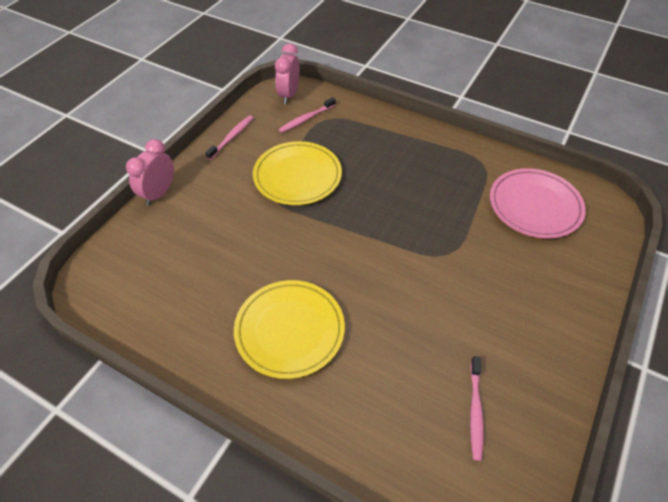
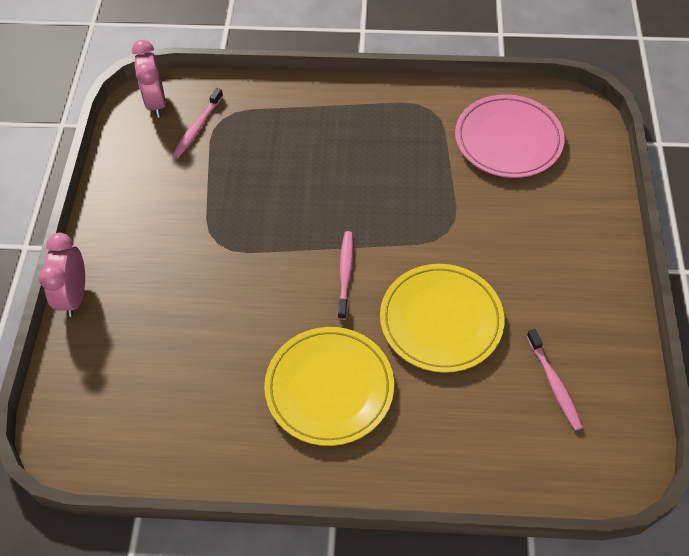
camera: 25 degrees left, 5 degrees up
pink toothbrush [205,116,253,160] -> pink toothbrush moved to [338,231,353,320]
yellow plate [253,141,342,205] -> yellow plate moved to [380,264,504,373]

